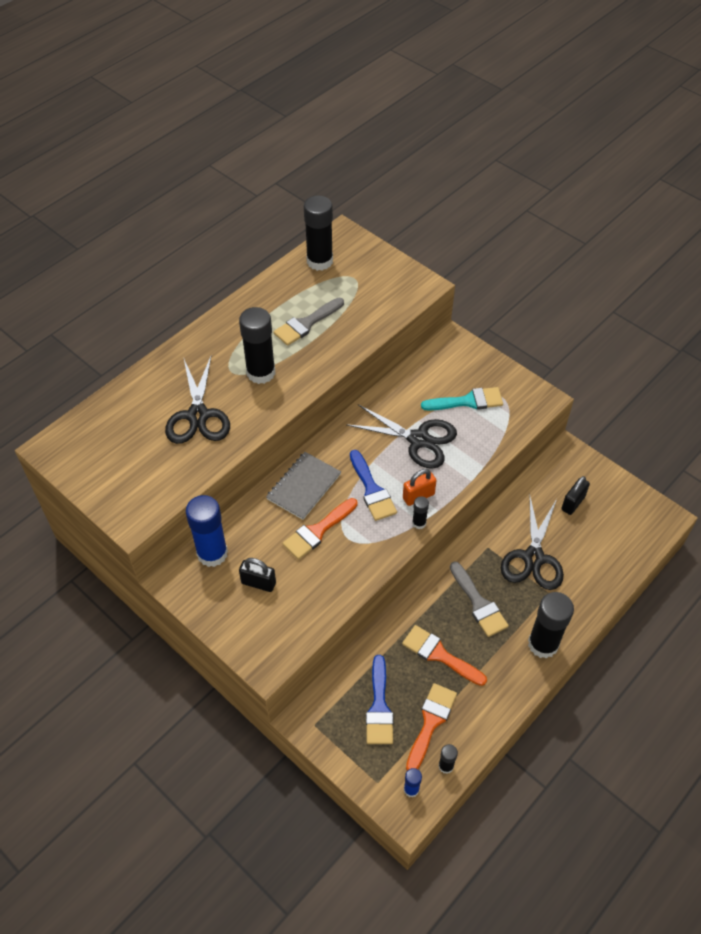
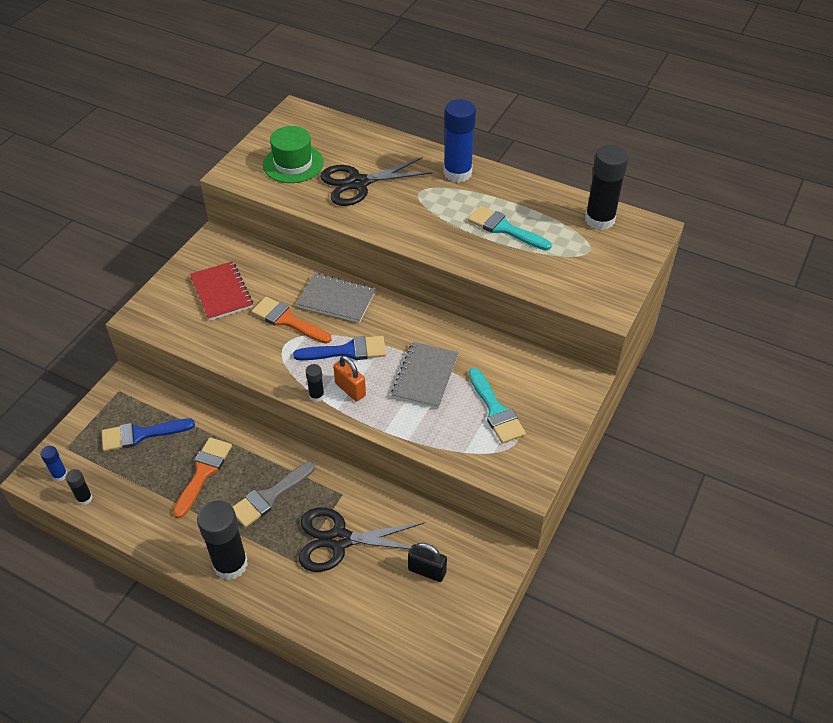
camera: 75 degrees right, 5 degrees down
blue glue stick [186,495,228,567] -> blue glue stick moved to [444,99,476,182]
black glue stick [239,307,275,384] -> none
black padlock [239,558,276,592] -> red notebook [190,261,253,321]
grey brush [274,298,344,346] -> turquoise brush [468,206,552,250]
black scissors [346,404,457,469] -> grey notebook [391,342,459,409]
blue brush [350,450,397,521] -> blue brush turned 150 degrees counterclockwise [293,336,386,360]
orange brush [406,683,457,771] -> none
none -> green hat [263,126,324,183]

